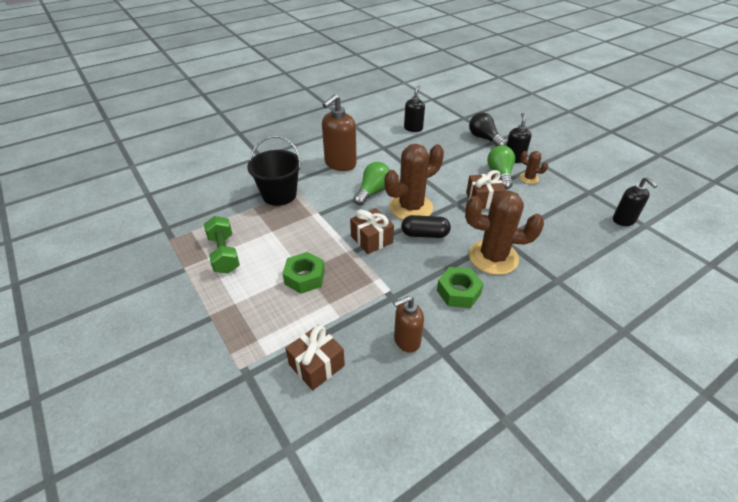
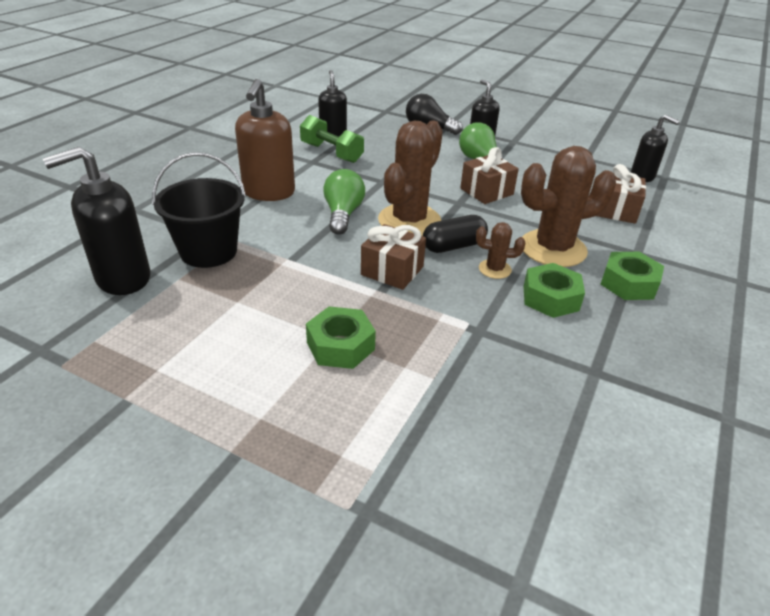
camera: 30 degrees left, 5 degrees down
green dumbbell [204,216,240,274] -> green dumbbell moved to [300,115,364,163]
brown gift [285,325,345,390] -> brown gift moved to [597,164,646,224]
brown soap dispenser [394,296,424,353] -> none
brown cactus [520,151,548,184] -> brown cactus moved to [476,222,525,279]
none -> black soap dispenser [43,147,150,295]
none -> green nut [600,252,664,300]

